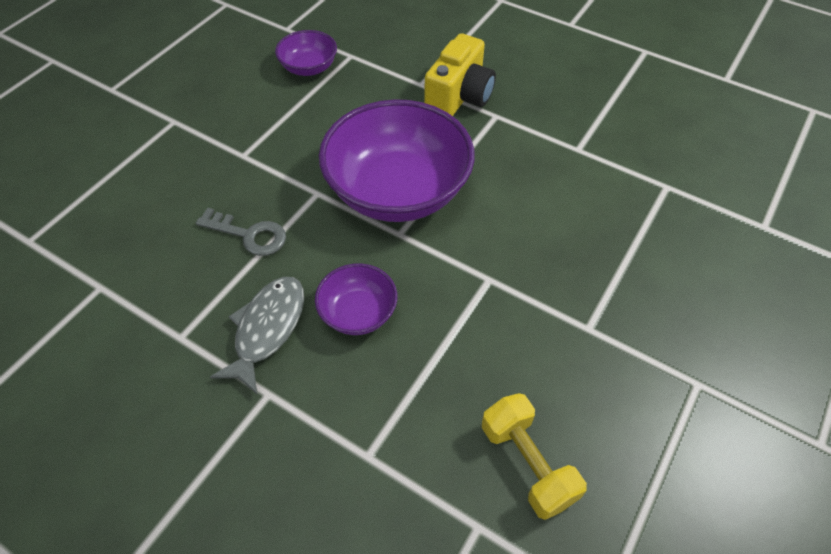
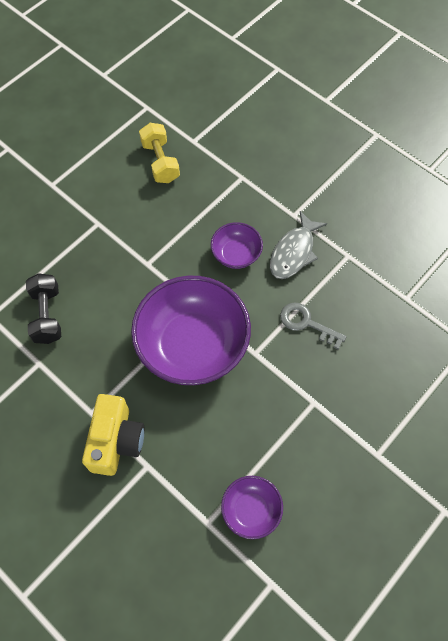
camera: 170 degrees left, 10 degrees up
yellow camera [424,33,496,116] -> yellow camera turned 150 degrees clockwise [82,394,145,476]
none -> black dumbbell [26,273,61,344]

